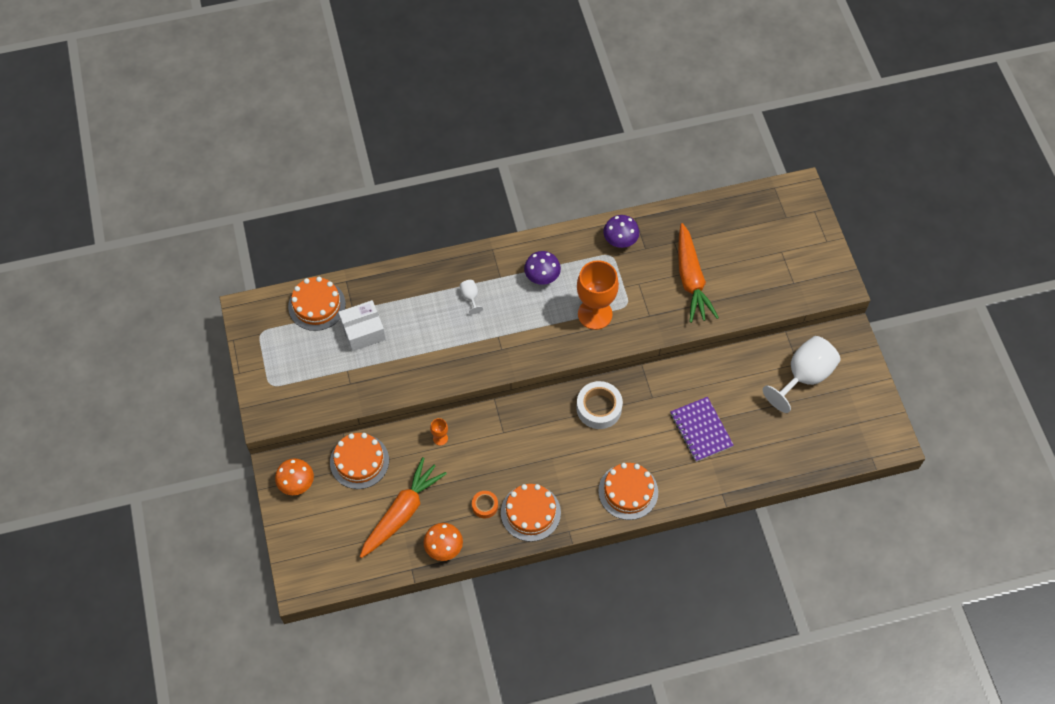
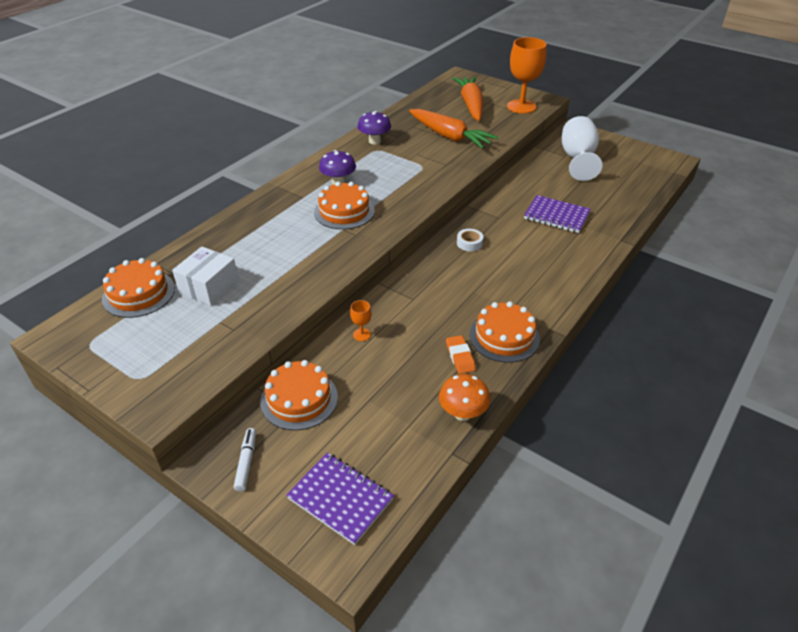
camera: 40 degrees left, 20 degrees down
orange mushroom [275,458,314,495] -> white marker [234,428,256,492]
orange carrot [360,457,447,558] -> orange carrot moved to [453,76,483,121]
white goblet [460,280,483,314] -> none
orange tape [472,491,498,518] -> orange eraser [446,335,476,374]
white tape [576,381,623,429] -> white tape [457,229,483,251], size x0.56
orange goblet [577,260,619,330] -> orange goblet moved to [507,37,547,114]
orange cake [598,463,658,520] -> orange cake moved to [314,182,375,229]
none -> purple notebook [286,453,394,545]

